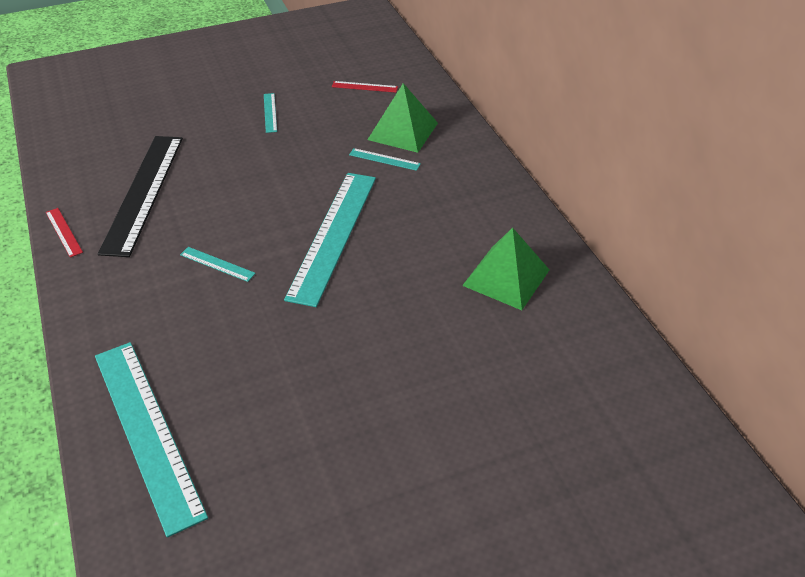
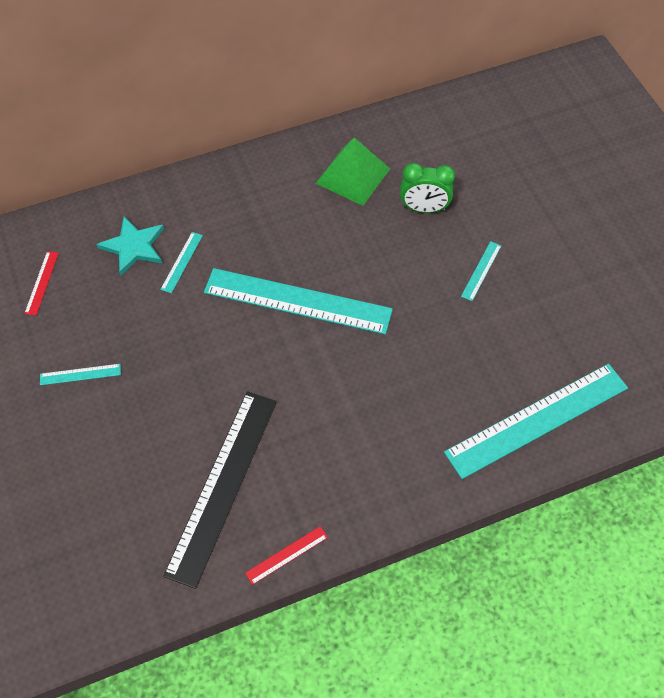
camera: 90 degrees left, 15 degrees up
black ruler [98,136,183,257] -> black ruler turned 75 degrees counterclockwise [163,391,277,589]
turquoise ruler [180,247,256,282] -> turquoise ruler moved to [461,241,501,301]
green pyramid [367,83,438,153] -> turquoise star [96,217,164,276]
none -> green clock [400,163,455,213]

